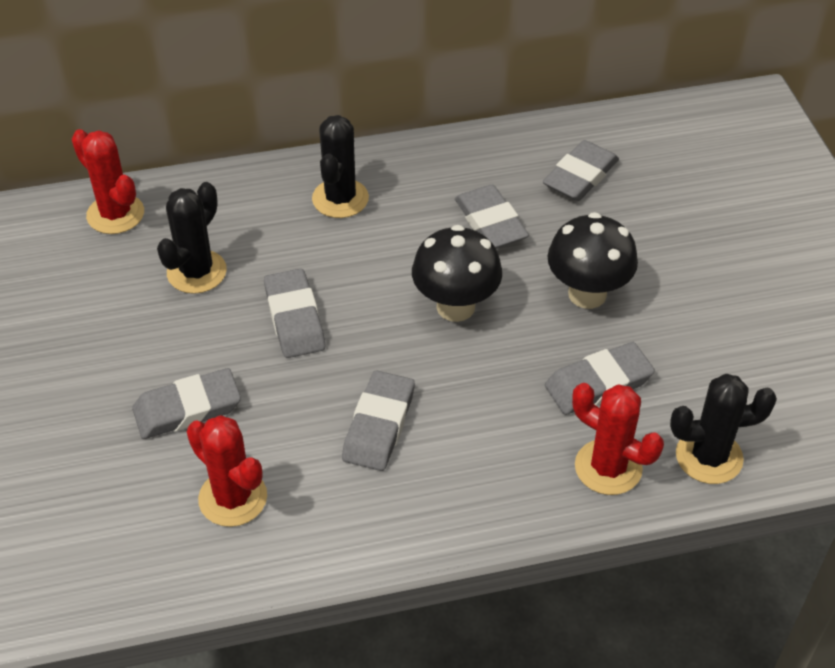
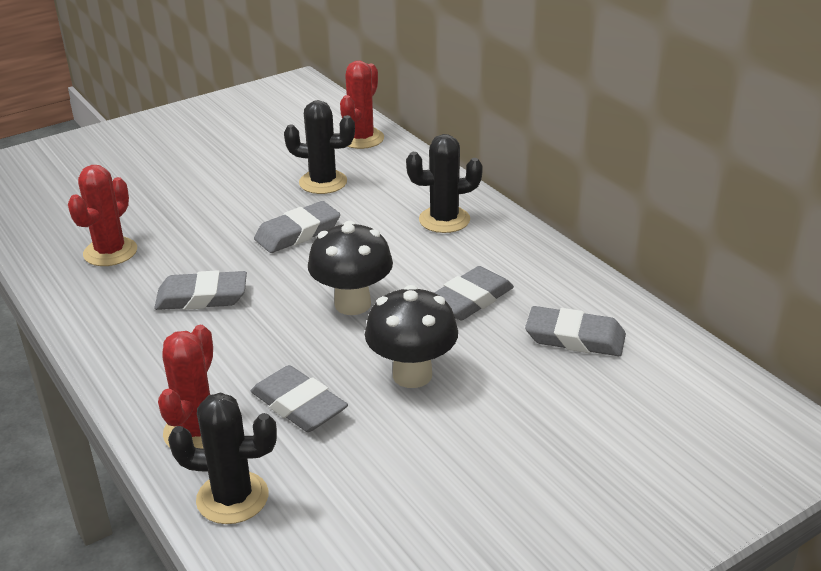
camera: 70 degrees right, 15 degrees down
grey eraser [132,368,241,439] -> none
black cactus [670,374,777,484] -> black cactus turned 60 degrees counterclockwise [168,393,277,524]

